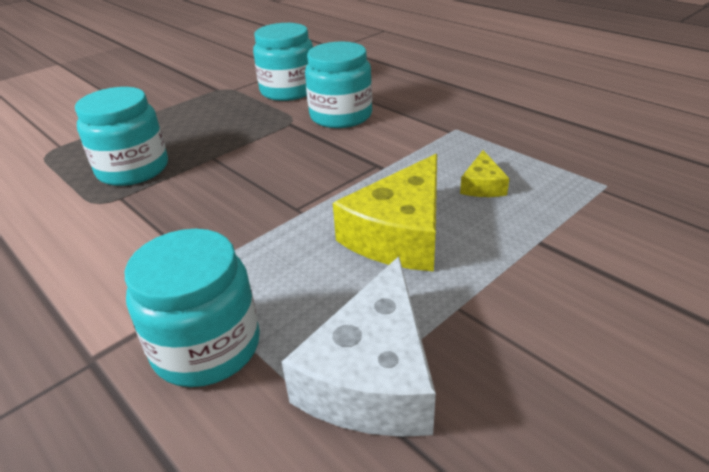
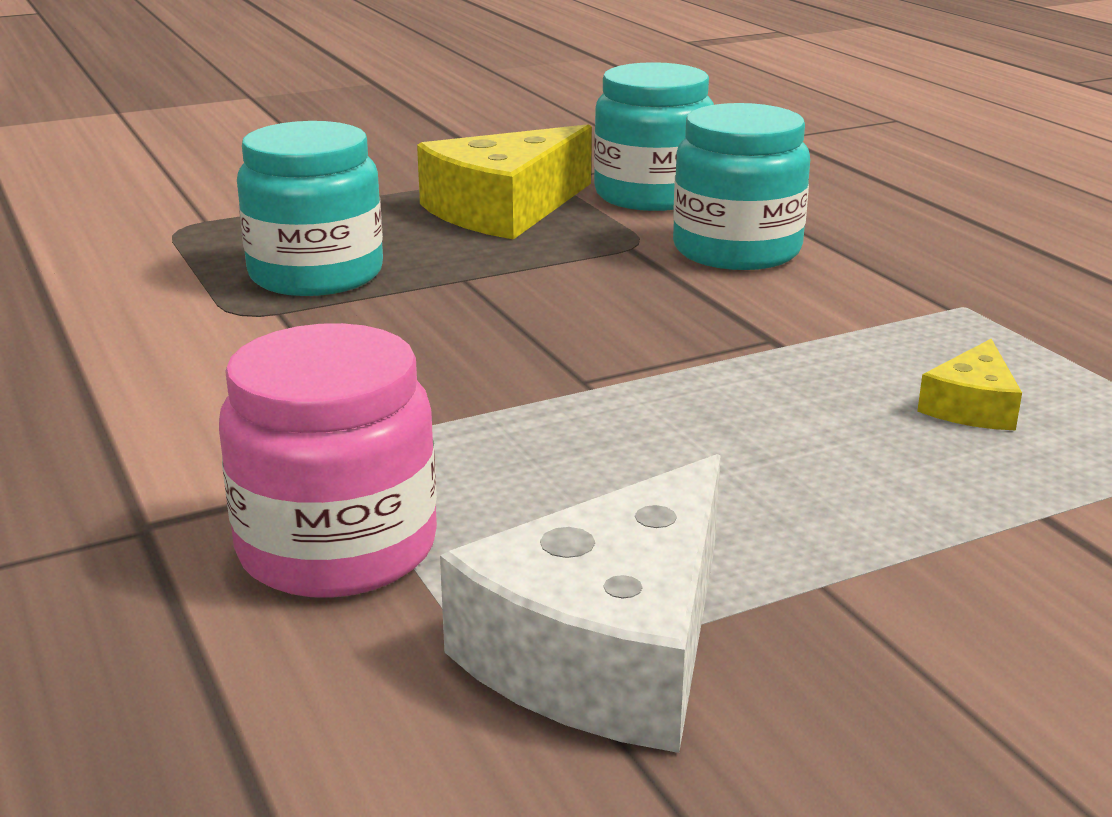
camera: 15 degrees right, 10 degrees down
turquoise jar [125,229,260,387] -> pink jar [219,323,437,598]
yellow cheese [333,154,437,271] -> yellow cheese moved to [417,124,592,240]

